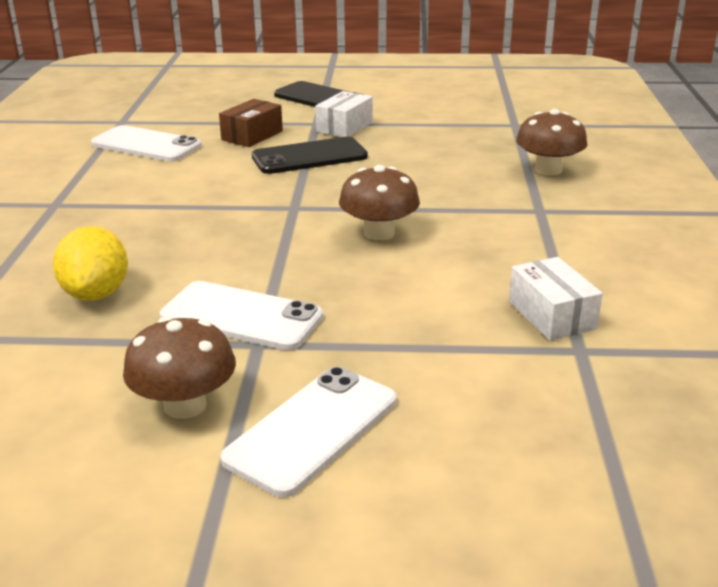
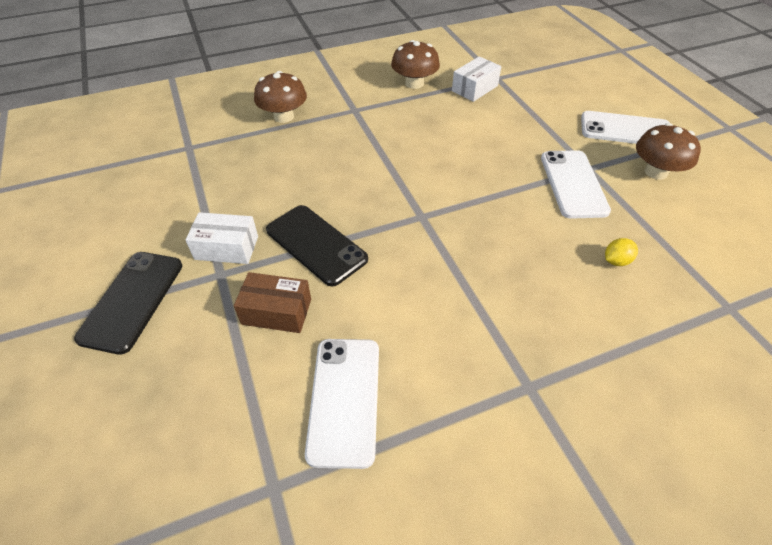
camera: 115 degrees left, 20 degrees up
yellow lemon [53,226,128,301] -> yellow lemon [605,238,638,266], size x0.52
brown mushroom [339,165,420,240] -> brown mushroom moved to [391,40,440,89]

